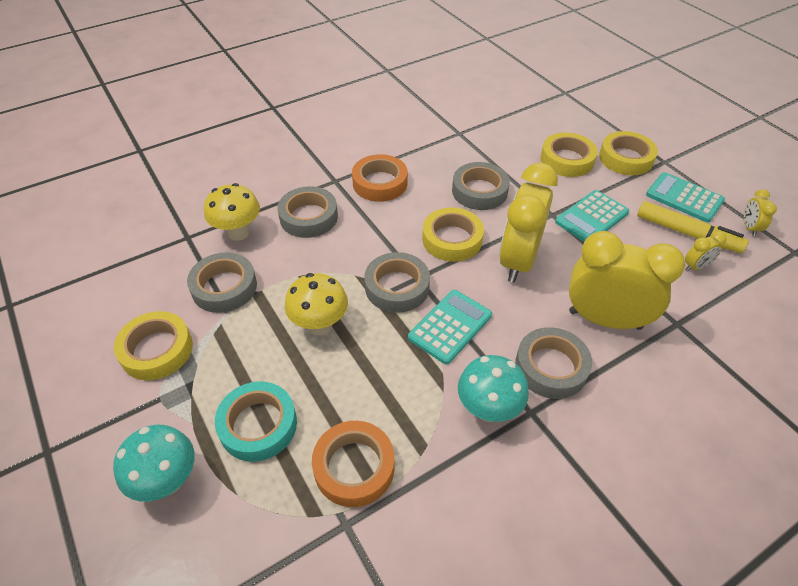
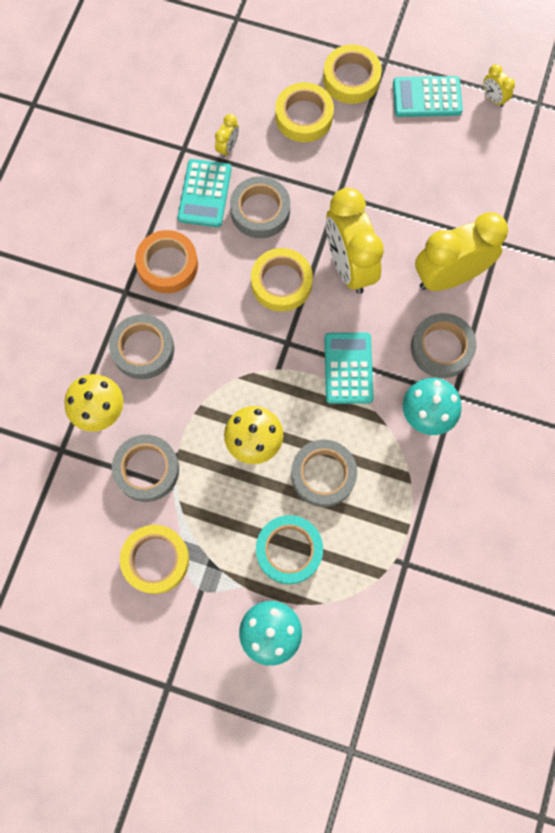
camera: 40 degrees left, 25 degrees up
orange tape [312,421,395,507] -> none
grey tape [364,252,430,313] -> grey tape moved to [291,440,357,507]
turquoise calculator [555,190,629,242] -> turquoise calculator moved to [178,159,231,227]
yellow marker [637,201,749,253] -> none
yellow clock [685,231,727,271] -> yellow clock moved to [215,114,239,158]

